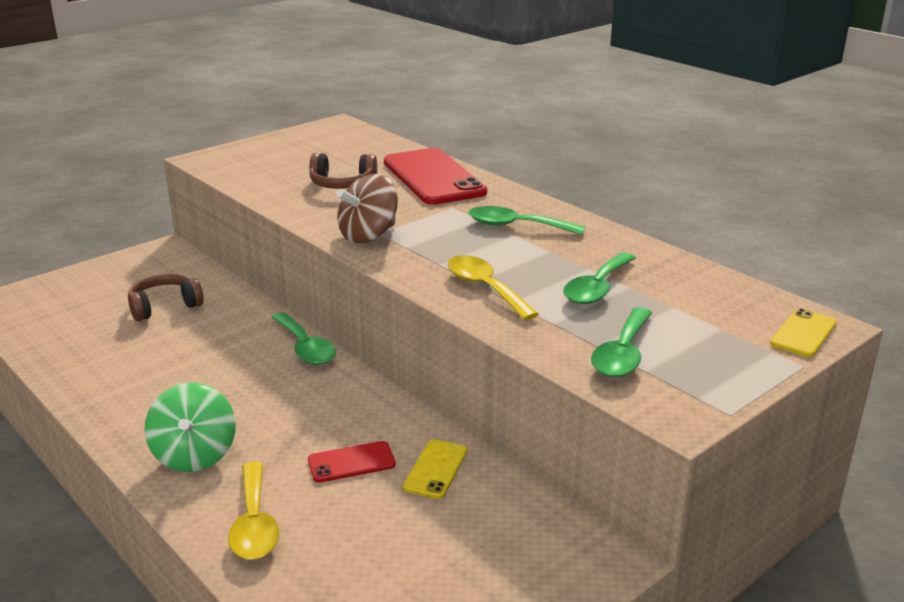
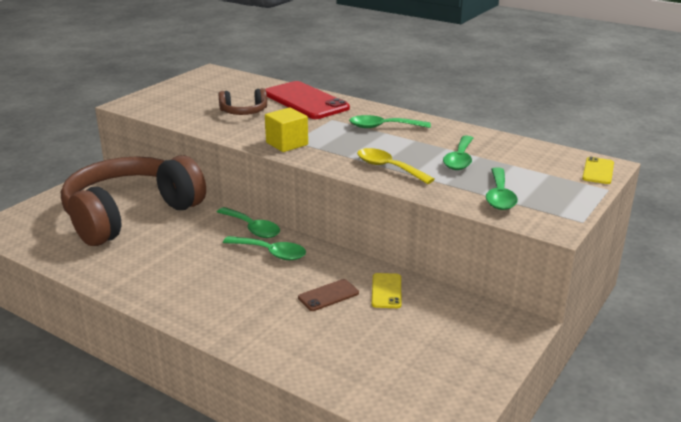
camera: 15 degrees left, 0 degrees up
brown headphones [128,274,204,321] -> brown headphones [61,155,206,246], size x2.46
green spinning top [144,383,236,472] -> none
yellow spoon [228,461,279,560] -> none
red phone [308,441,396,483] -> brown phone [298,279,359,311]
brown spinning top [336,174,398,243] -> yellow cube [265,107,308,152]
none -> green spoon [223,236,306,260]

